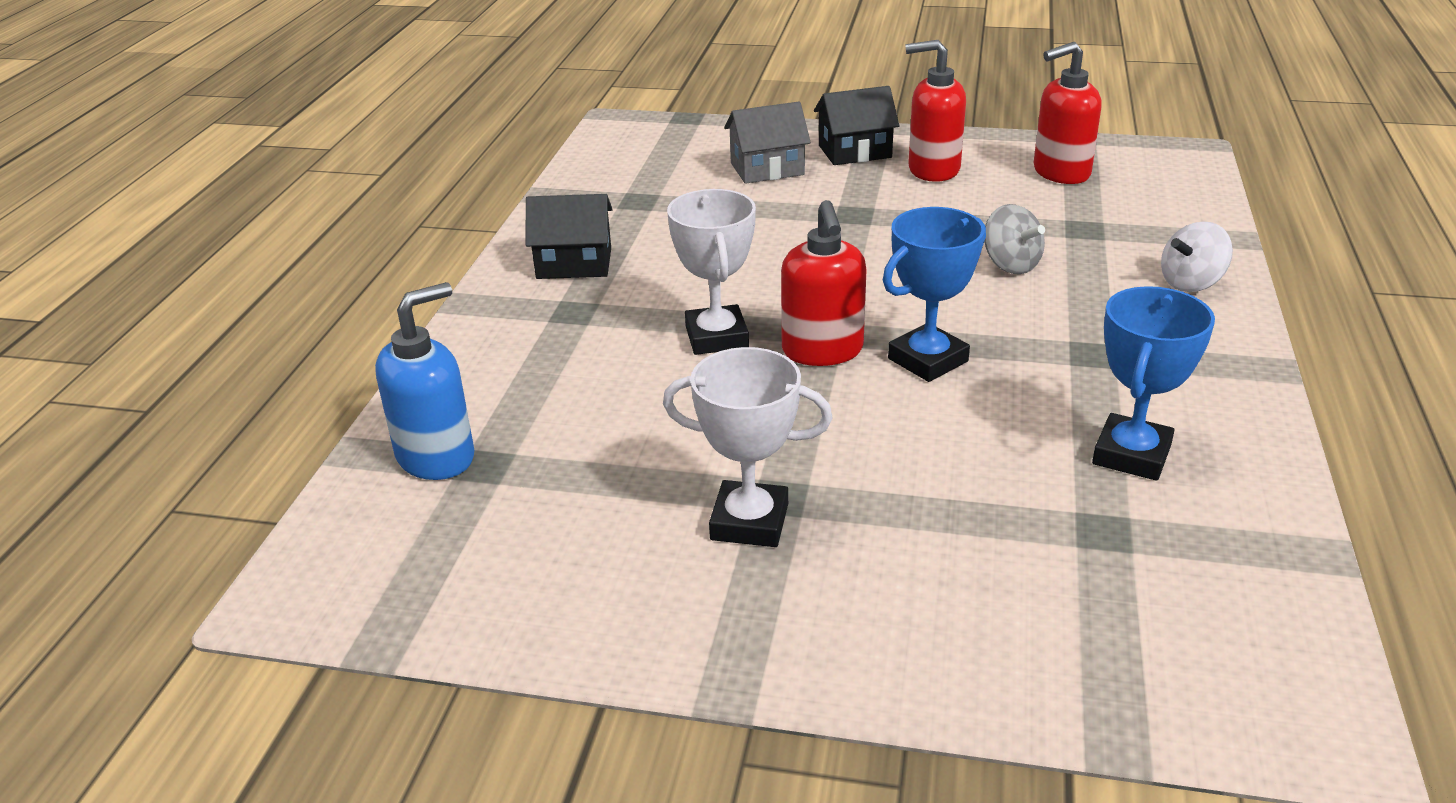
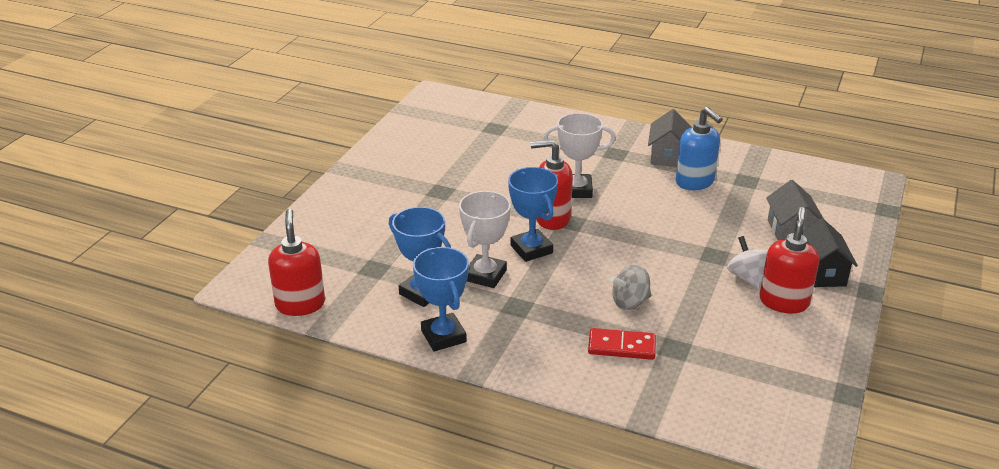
camera: 100 degrees right, 0 degrees up
blue soap dispenser [375,282,474,480] -> blue soap dispenser moved to [676,107,722,190]
black house [526,194,613,279] -> grey house [648,109,692,167]
white trophy [663,347,832,547] -> white trophy moved to [459,191,511,288]
red soap dispenser [1034,42,1102,184] -> red soap dispenser moved to [268,209,325,316]
white spinning top [1161,221,1233,292] -> white spinning top moved to [727,236,768,289]
none -> blue trophy [413,247,469,351]
none -> red domino [588,328,656,360]

